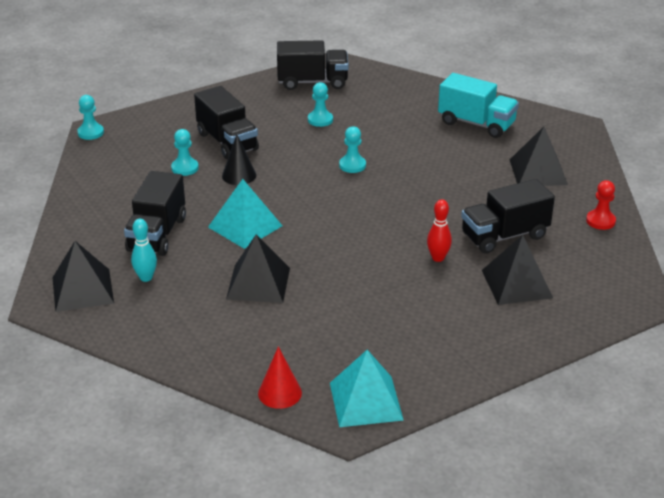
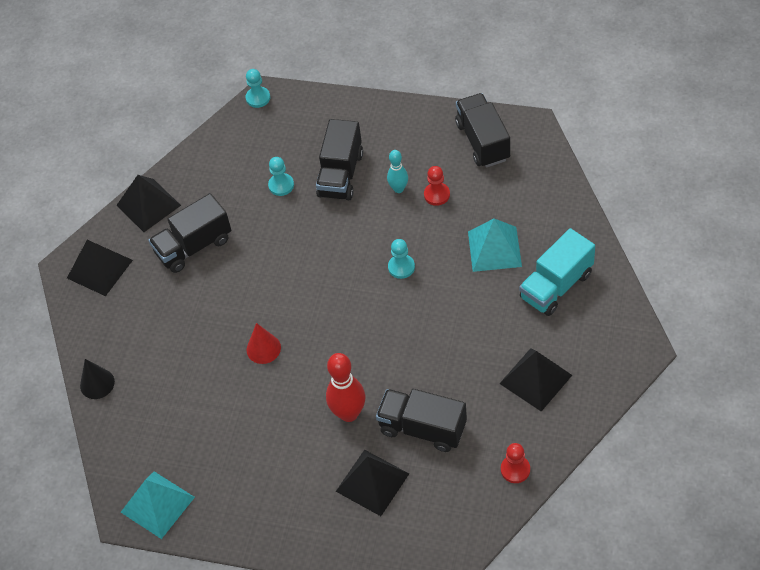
camera: 50 degrees right, 20 degrees up
turquoise bowling pin [131,219,157,282] -> turquoise bowling pin moved to [387,150,408,193]
turquoise pyramid [208,179,282,249] -> turquoise pyramid moved to [468,218,522,272]
black cone [222,134,256,185] -> black cone moved to [80,359,115,399]
black pyramid [226,234,290,303] -> black pyramid moved to [116,175,181,232]
red cone [258,346,302,409] -> red cone moved to [246,323,281,364]
black truck [277,40,349,90] -> black truck turned 150 degrees counterclockwise [455,93,510,168]
turquoise pawn [308,82,333,127] -> red pawn [424,166,450,206]
red bowling pin [427,199,452,262] -> red bowling pin [326,353,365,422], size x1.67
turquoise truck [438,73,519,138] -> turquoise truck turned 60 degrees clockwise [519,228,595,316]

